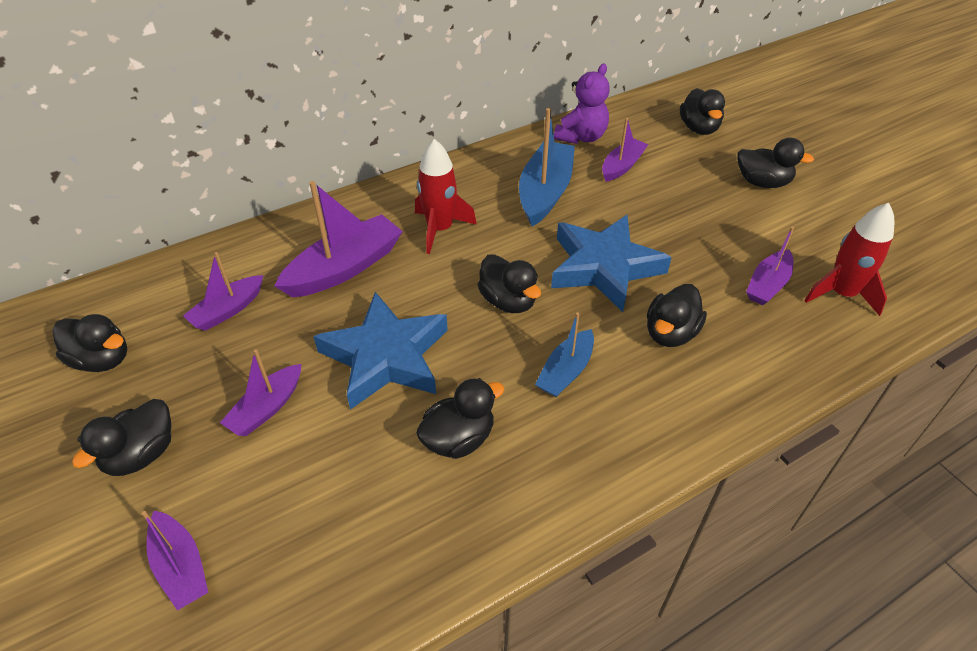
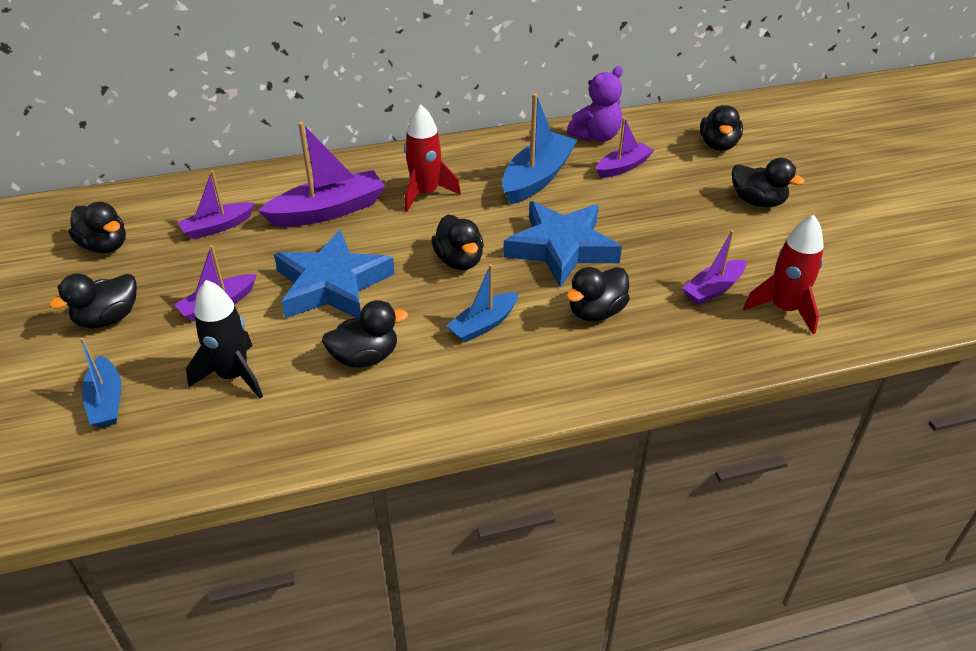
camera: 15 degrees right, 5 degrees down
purple boat [142,511,208,611] -> blue boat [80,337,121,428]
none -> black rocket [186,280,263,398]

